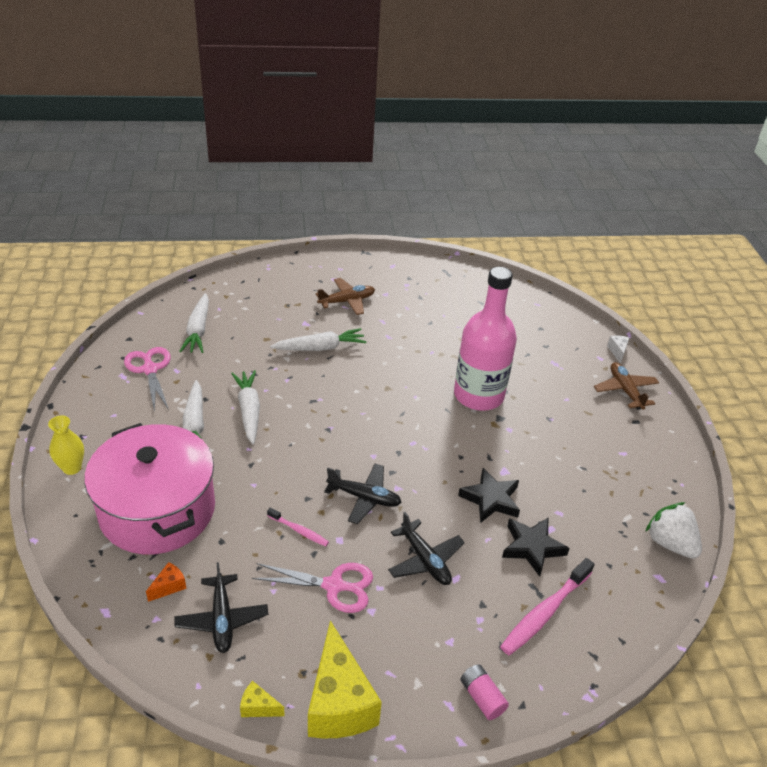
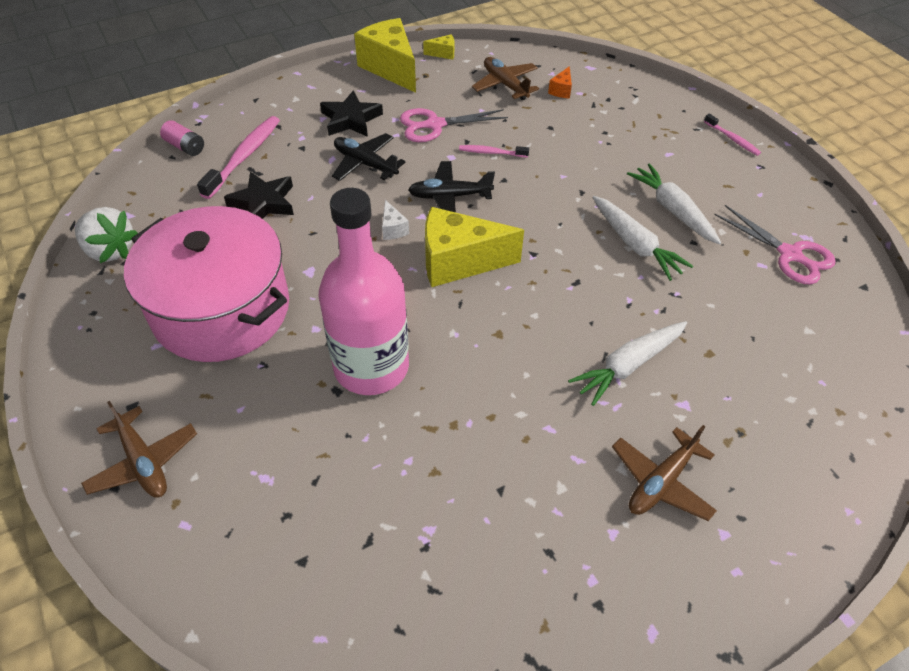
camera: 160 degrees right, 10 degrees up
yellow vase [48,416,84,475] -> pink toothbrush [704,114,761,156]
pink pot [85,423,215,554] -> pink pot moved to [124,206,289,362]
black plane [174,562,268,653] -> brown plane [472,57,539,100]
white carrot [179,293,209,353] -> none
black star [458,468,520,523] -> black star moved to [320,90,383,137]
pink battery [461,664,509,720] -> pink battery moved to [160,120,204,156]
white cheese [607,336,629,364] -> white cheese moved to [382,200,409,240]
none -> yellow cheese [425,207,524,287]

